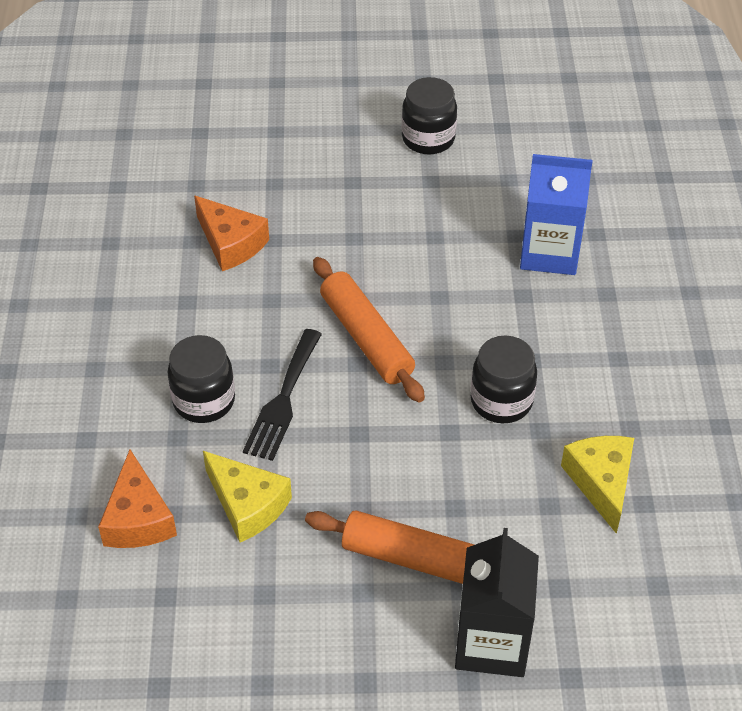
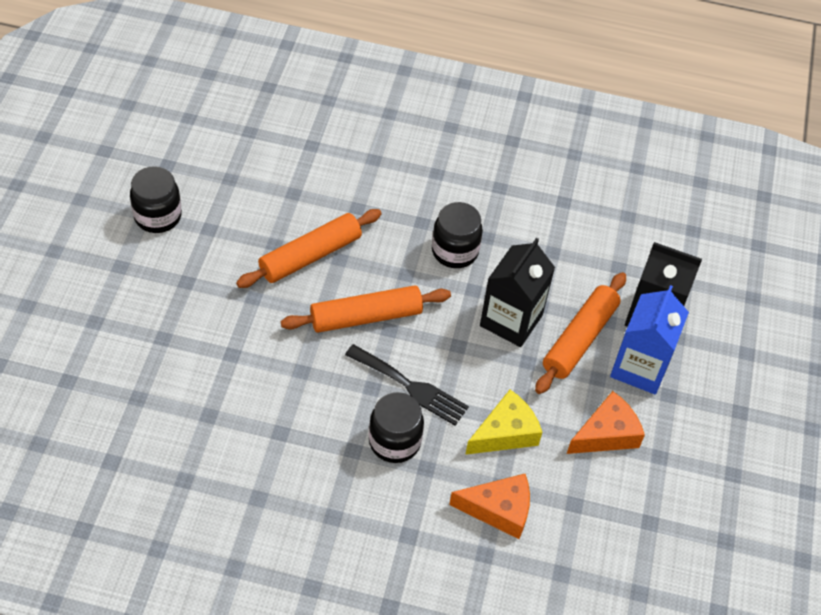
camera: 80 degrees left, 5 degrees up
orange cheese [194,196,269,271] -> orange cheese moved to [567,391,645,454]
blue carton [520,154,593,275] -> blue carton moved to [610,285,689,395]
yellow cheese [561,436,634,534] -> none
none -> orange rolling pin [236,209,382,288]
none -> black carton [480,238,555,347]

